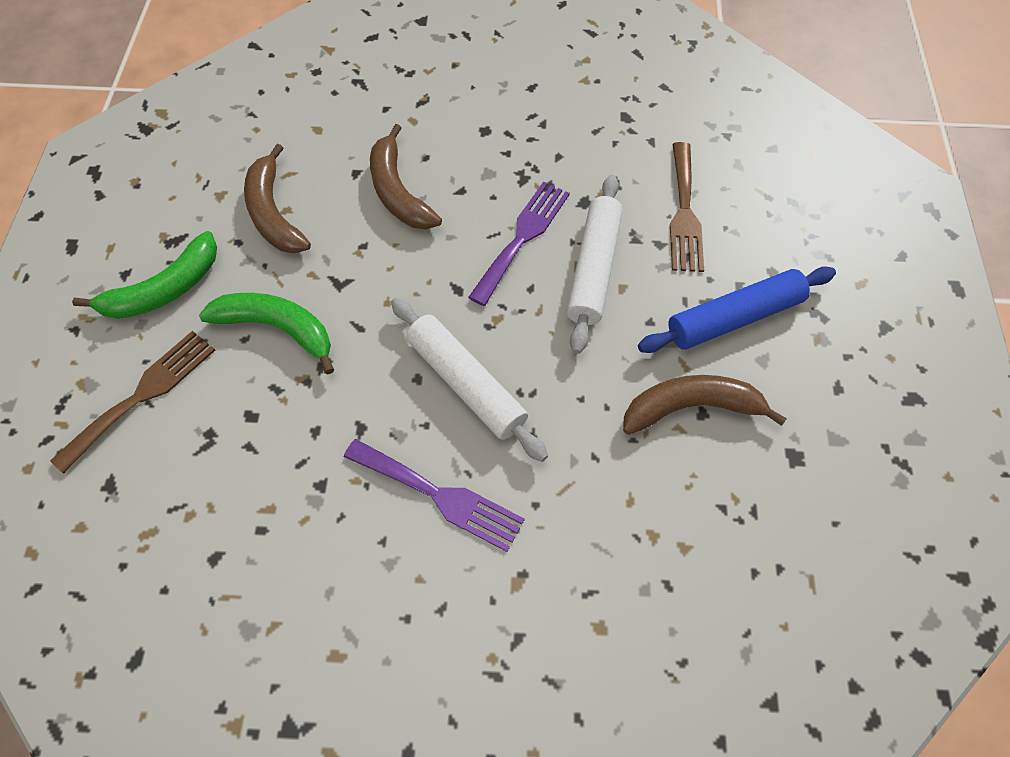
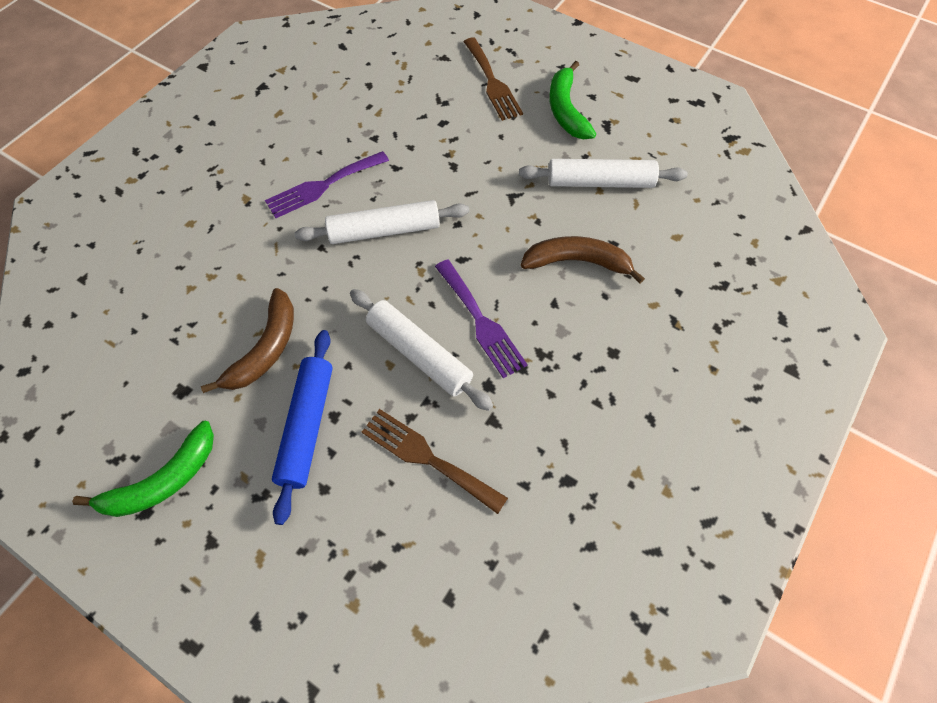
camera: 120 degrees right, 0 degrees up
green banana [199,293,334,374] -> green banana moved to [72,421,214,517]
brown banana [244,144,311,253] -> white rolling pin [519,159,688,188]

